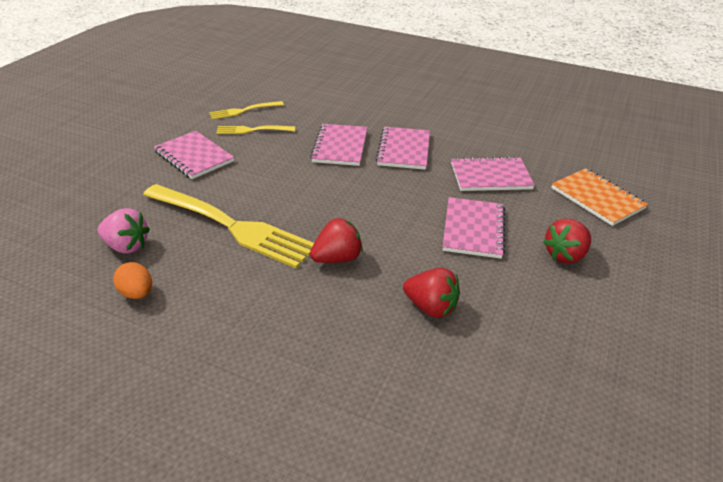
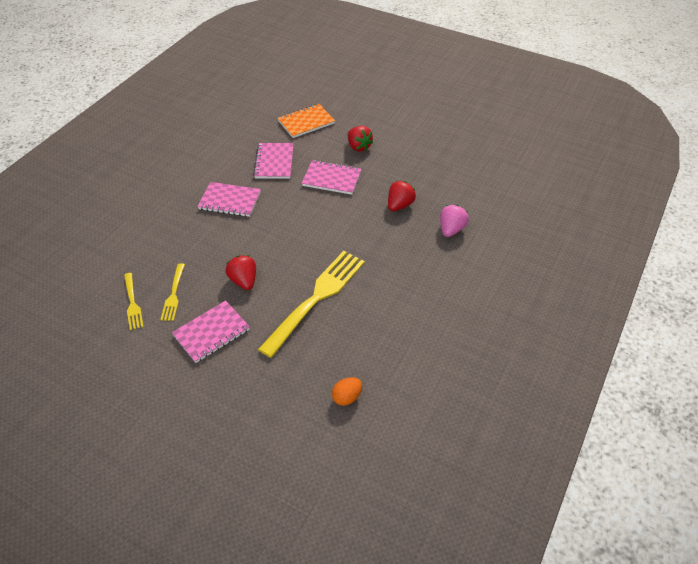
camera: 85 degrees left, 10 degrees up
pink strawberry [98,208,150,254] -> pink strawberry moved to [440,205,469,237]
orange egg [113,262,152,299] -> orange egg moved to [332,377,362,406]
pink notebook [310,124,368,166] -> none
red strawberry [310,218,363,263] -> red strawberry moved to [225,255,256,290]

